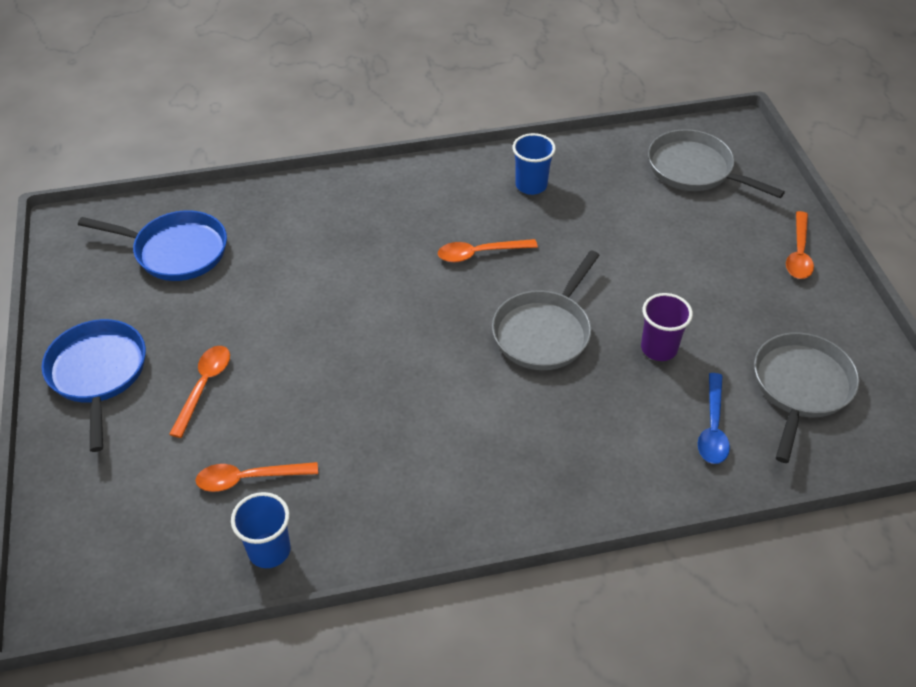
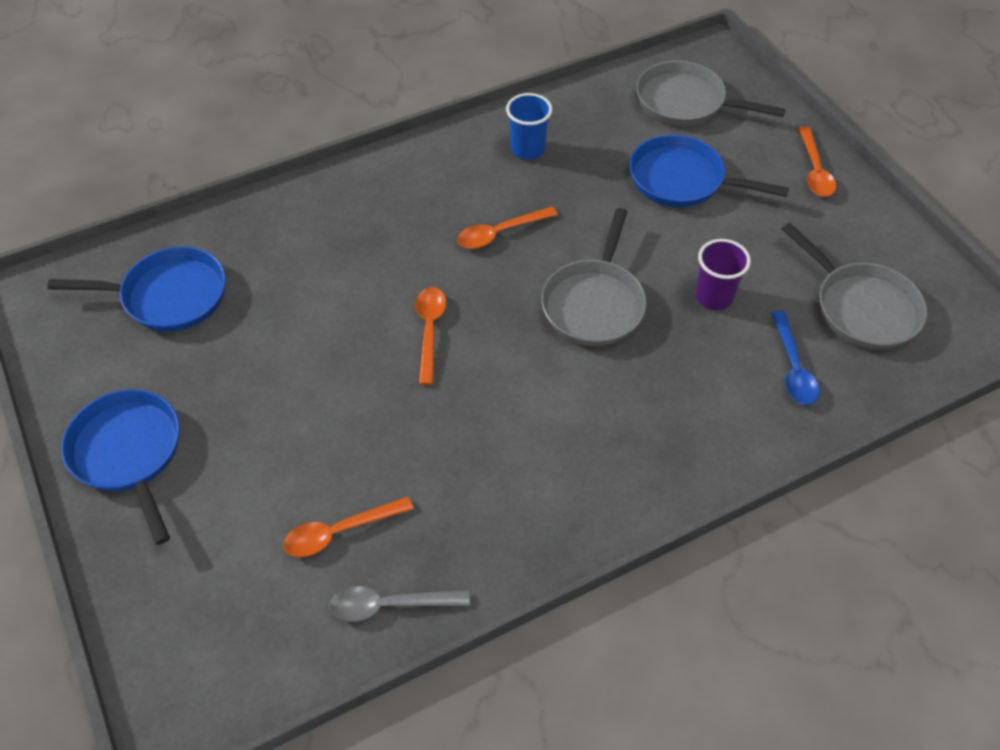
camera: 15 degrees left, 5 degrees up
orange spoon [169,346,230,438] -> orange spoon moved to [416,287,446,385]
blue cup [231,492,290,568] -> grey spoon [329,586,470,622]
grey pan [754,332,859,463] -> grey pan turned 135 degrees clockwise [782,223,927,350]
none -> blue pan [629,134,789,207]

